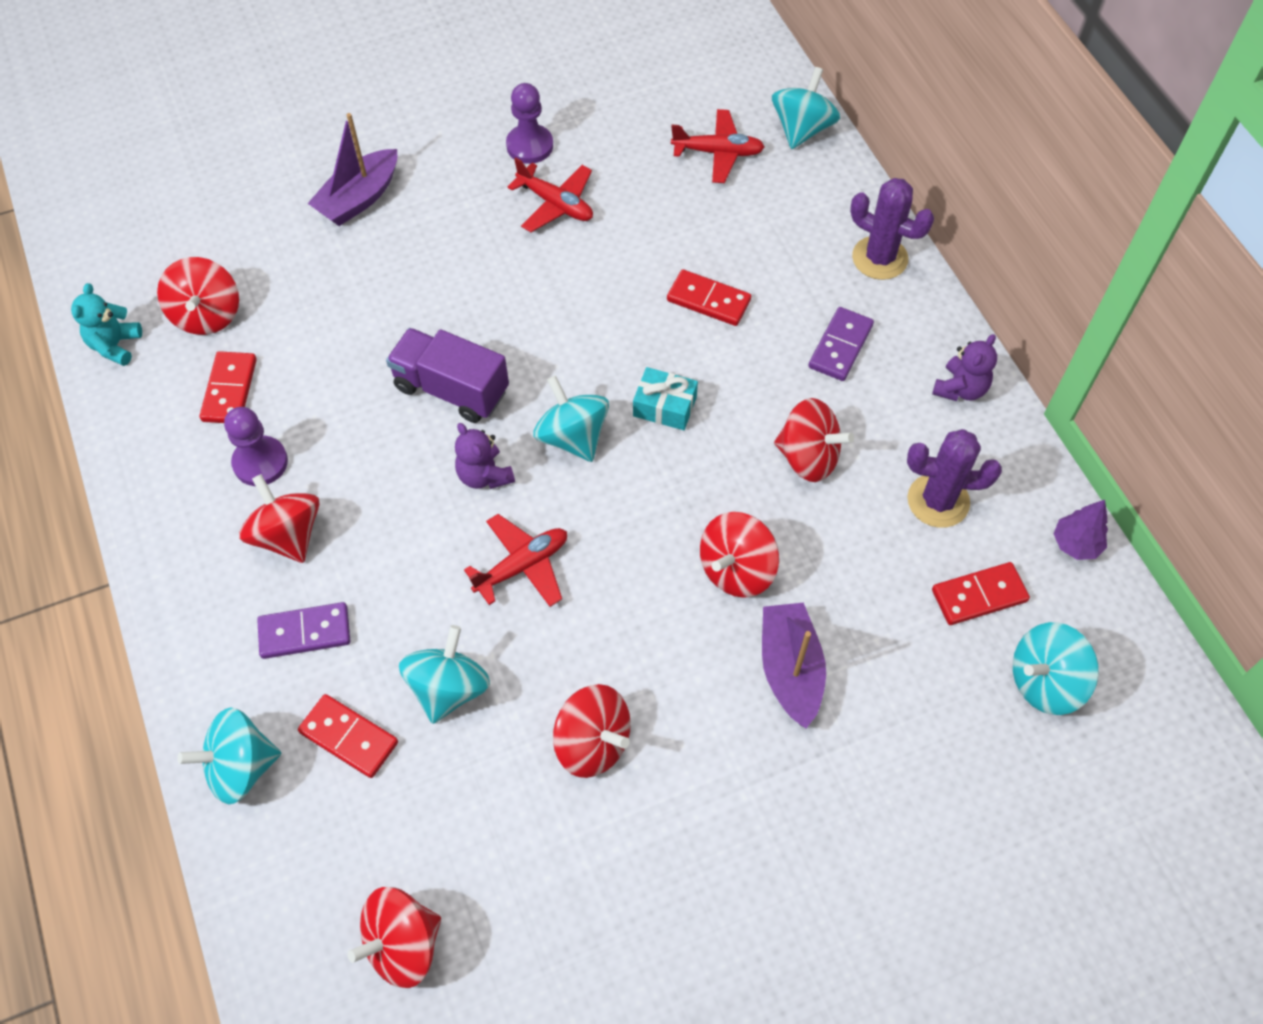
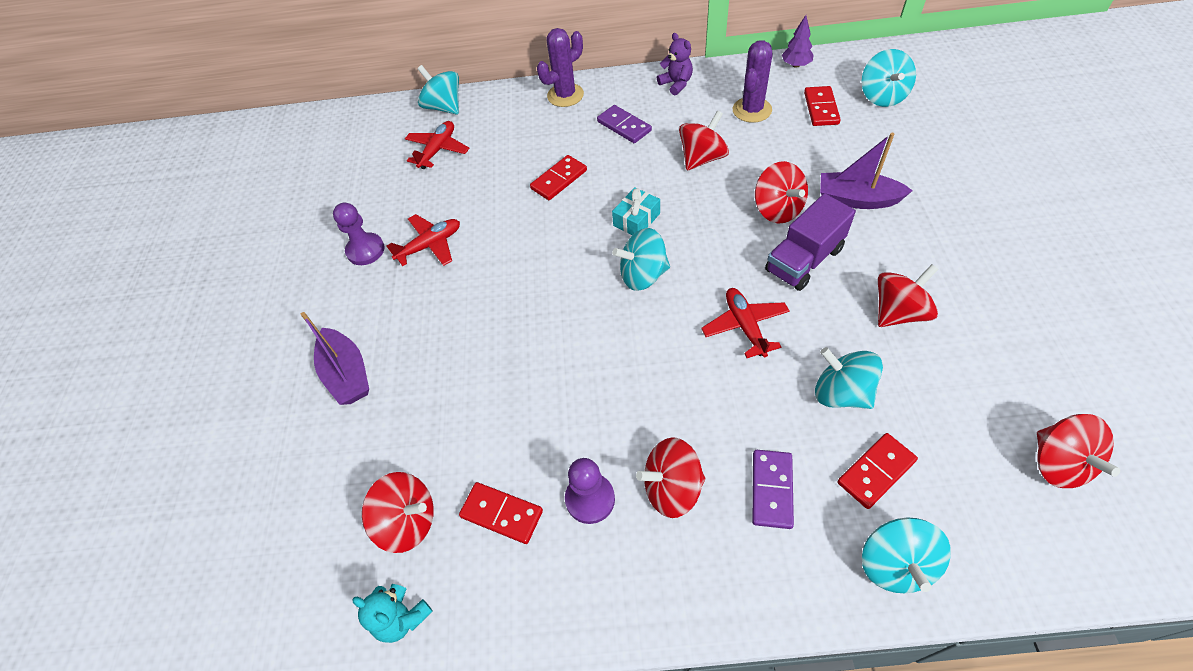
camera: 65 degrees left, 5 degrees down
purple truck [386,328,509,423] -> purple truck moved to [765,193,856,291]
purple teddy bear [455,423,515,489] -> none

